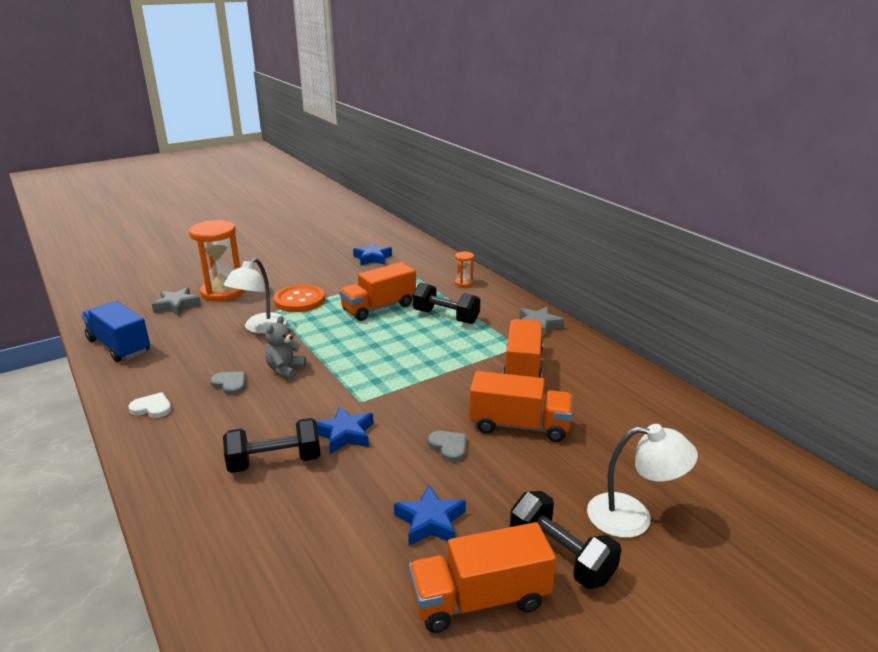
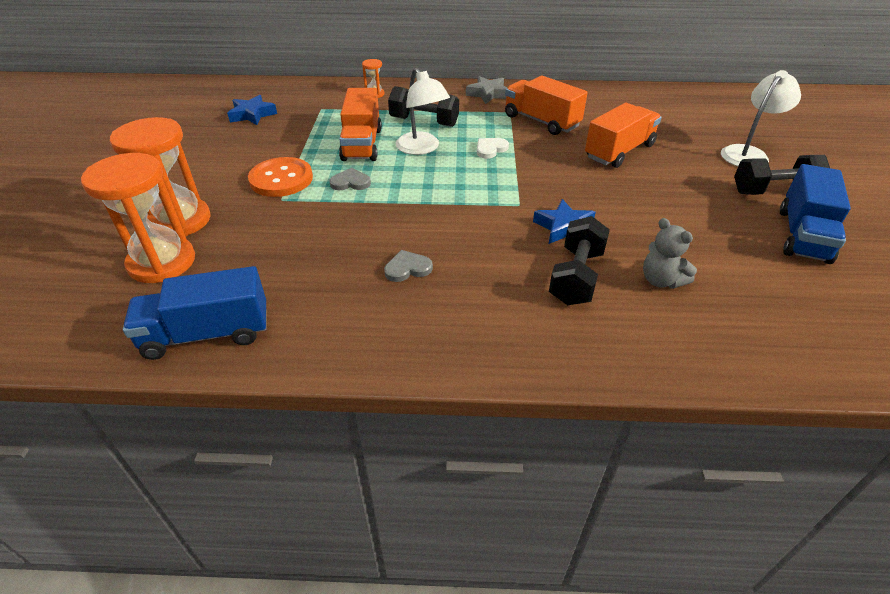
camera: 55 degrees left, 15 degrees up
white heart [128,392,171,418] -> white heart moved to [477,138,509,159]
grey star [152,287,201,316] -> orange hourglass [81,153,195,283]
white lamp [224,258,287,334] -> white lamp moved to [396,68,450,155]
grey teddy bear [265,316,306,380] -> grey teddy bear moved to [643,218,697,289]
blue star [394,485,466,546] -> none
orange truck [409,522,556,633] -> blue truck [780,164,851,264]
black dumbbell [412,283,480,324] -> black dumbbell turned 45 degrees clockwise [388,86,459,127]
grey heart [428,431,466,462] -> grey heart moved to [329,168,371,190]

